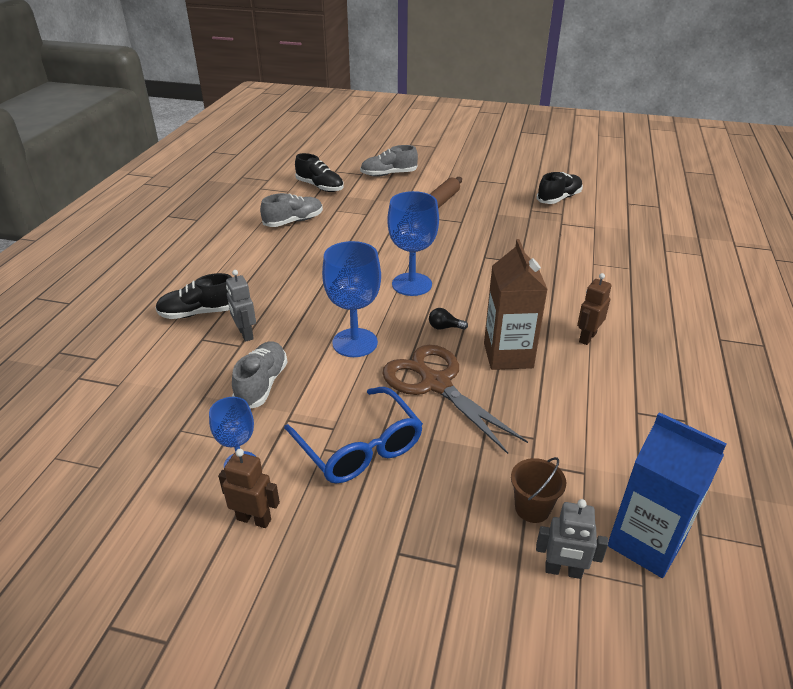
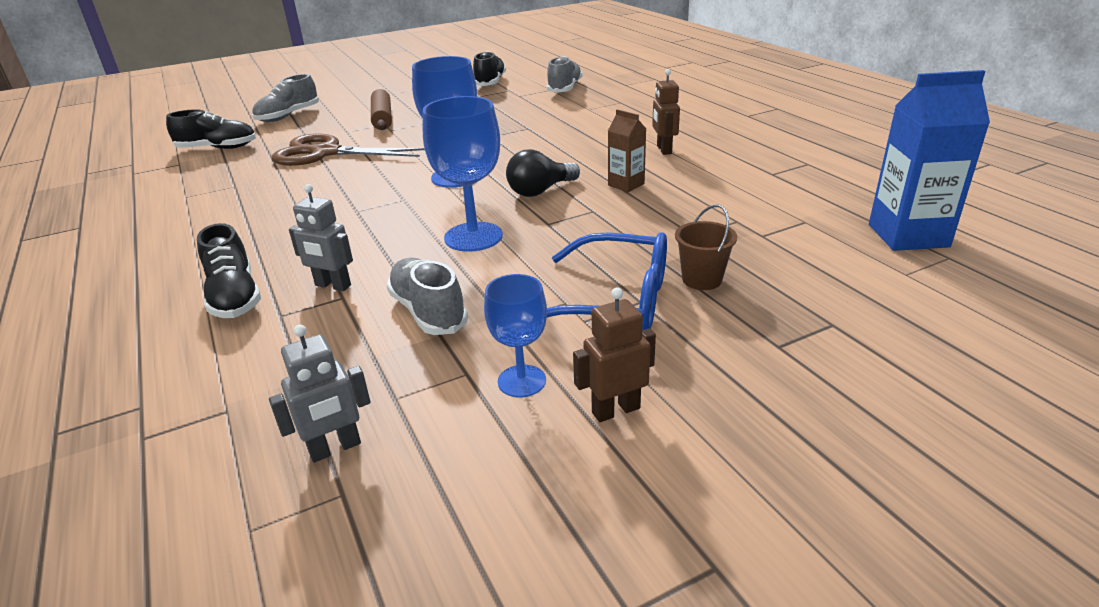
camera: 40 degrees left, 5 degrees down
black shoe [155,273,232,319] -> black shoe turned 60 degrees counterclockwise [197,223,261,318]
grey shoe [260,193,323,227] -> grey shoe moved to [547,56,583,93]
brown scissors [382,345,528,454] -> brown scissors moved to [271,134,425,166]
black light bulb [429,308,468,330] -> black light bulb [506,149,580,197], size x1.77
brown carton [484,239,548,370] -> brown carton [608,109,646,192], size x0.55
brown bucket [511,457,566,523] -> brown bucket moved to [675,204,737,290]
grey robot [536,499,608,579] -> grey robot moved to [269,325,370,463]

